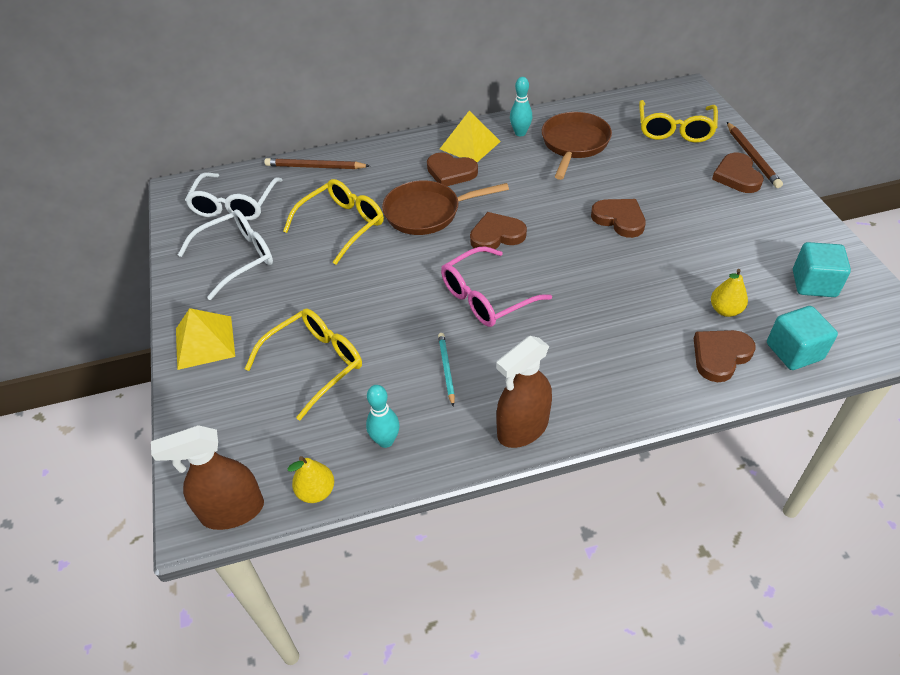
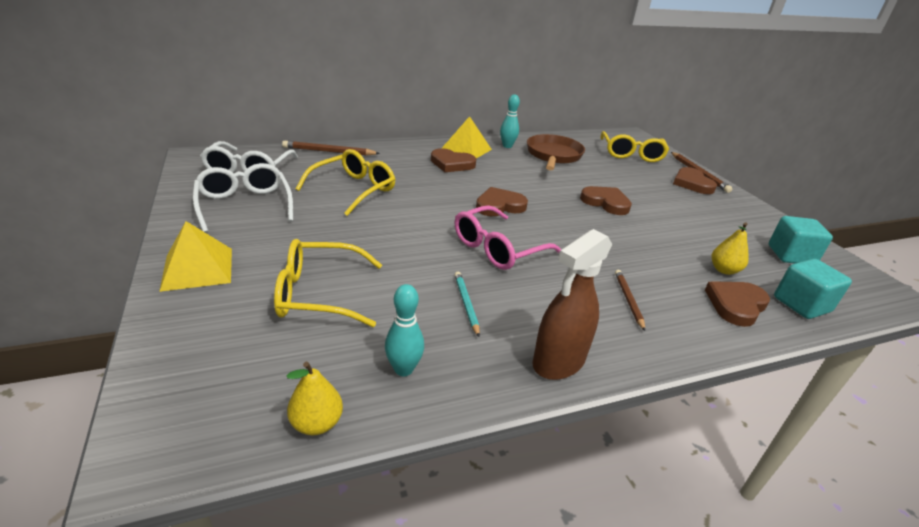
camera: 10 degrees left, 15 degrees down
brown spray bottle [151,425,264,530] -> none
white glasses [178,209,273,300] -> white glasses turned 75 degrees counterclockwise [193,163,293,233]
yellow glasses [245,309,362,421] -> yellow glasses turned 135 degrees counterclockwise [274,239,382,327]
brown pan [382,180,509,235] -> none
none -> brown pencil [615,270,645,331]

